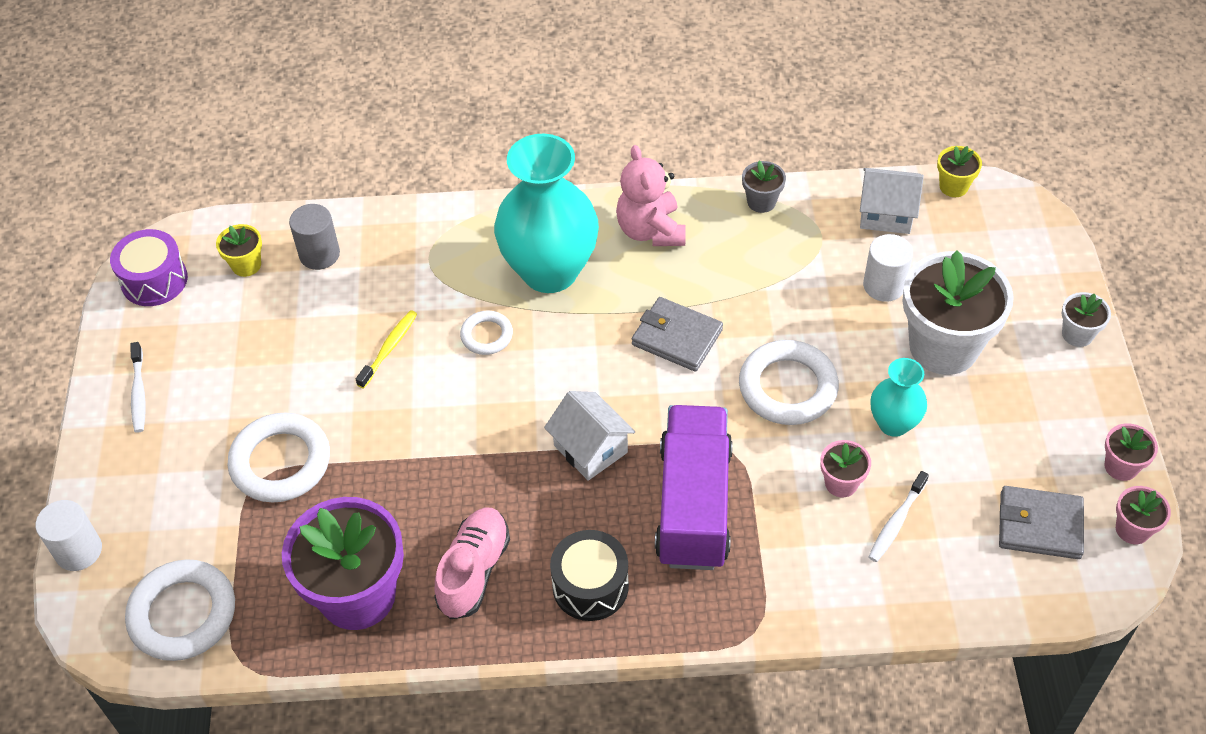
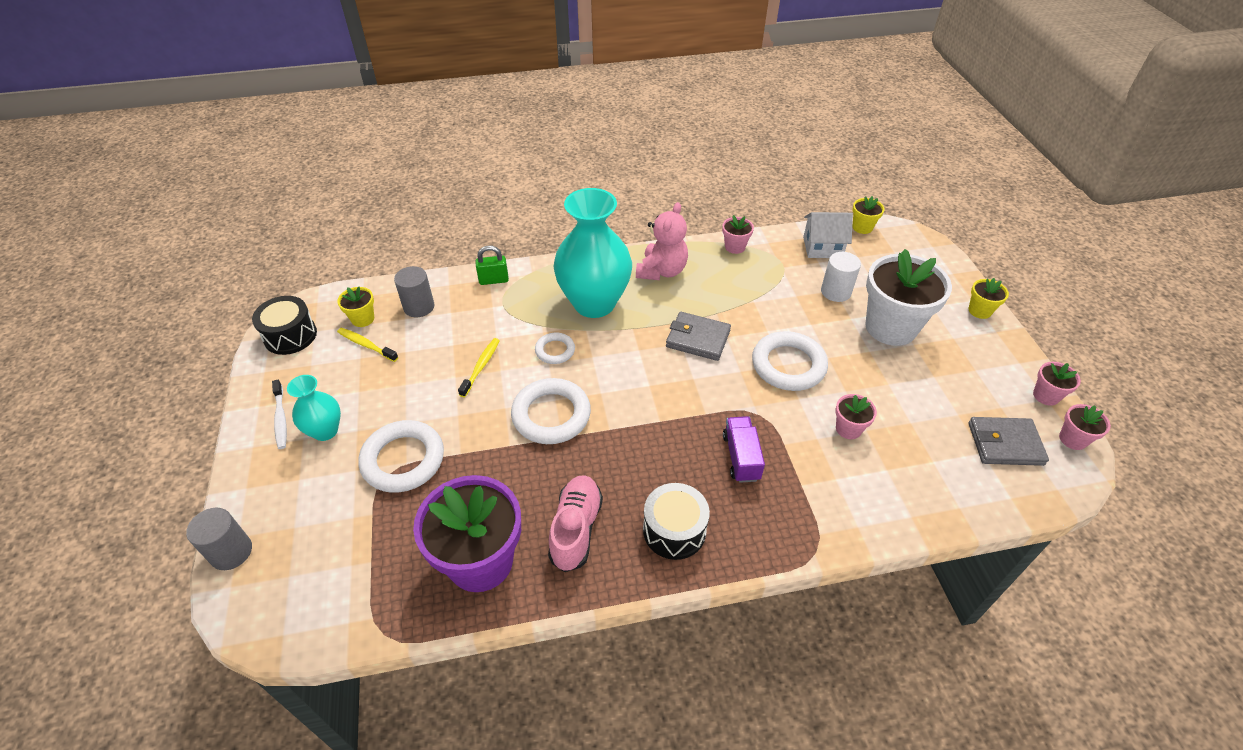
camera: 10 degrees left, 5 degrees down
white cylinder [36,500,102,571] -> grey cylinder [186,508,252,570]
purple drum [110,229,188,306] -> black drum [252,296,317,355]
white ring [125,559,235,661] -> white ring moved to [511,378,591,444]
white house [544,391,635,481] -> none
pink teddy bear [616,145,686,246] -> pink teddy bear turned 135 degrees counterclockwise [636,202,688,280]
purple truck [655,405,733,570] -> purple truck [723,416,765,483], size x0.51
grey flower pot [742,161,786,213] -> pink flower pot [722,215,754,254]
white toothbrush [868,471,929,562] -> none
turquoise vase [871,358,927,437] -> turquoise vase moved to [287,375,341,441]
white flower pot [1062,292,1111,347] -> yellow flower pot [969,278,1009,319]
none -> yellow toothbrush [337,328,398,362]
none -> green padlock [475,245,509,285]

